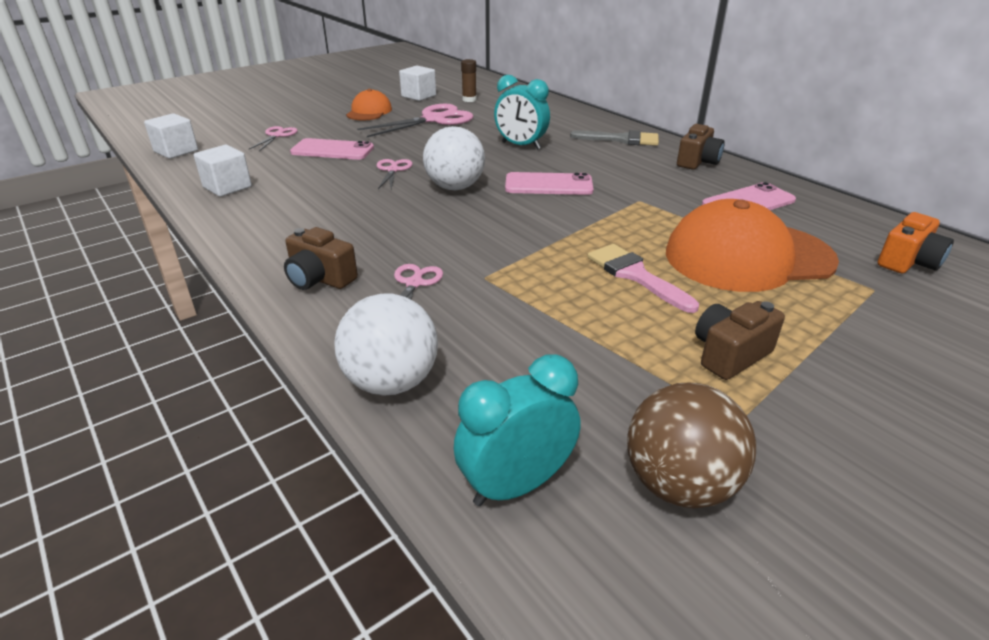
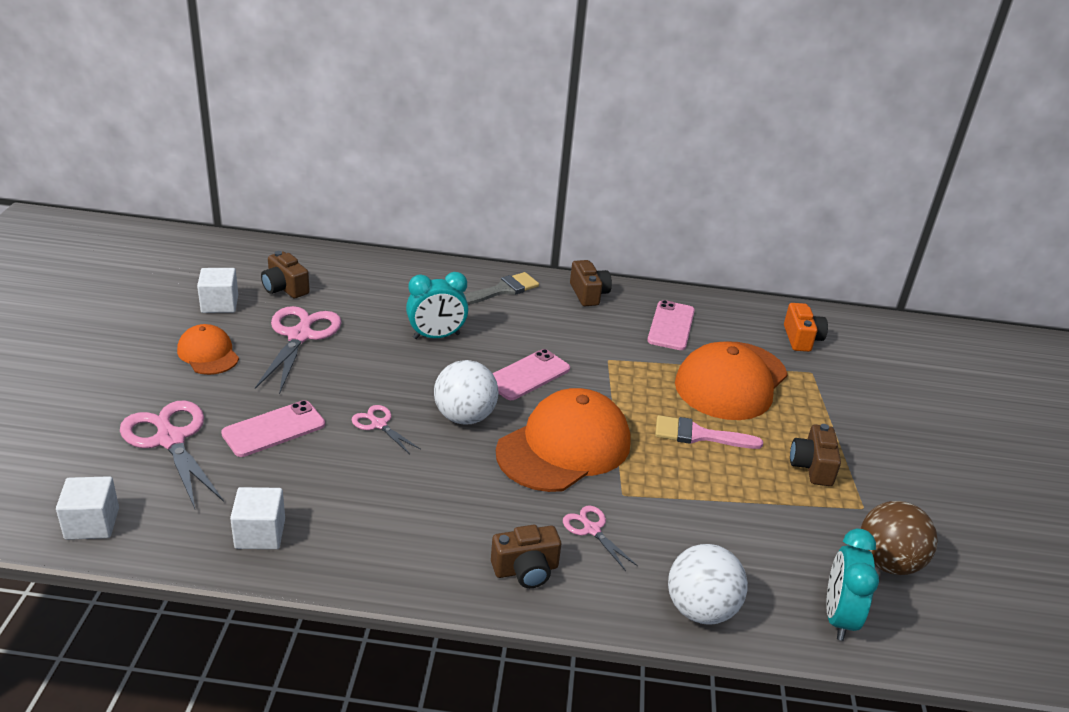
camera: 50 degrees left, 0 degrees up
pink scissors [249,126,298,151] -> pink scissors [120,400,224,509], size x1.90
brown glue stick [461,59,477,102] -> brown camera [261,251,310,298]
none -> orange cap [496,388,630,492]

